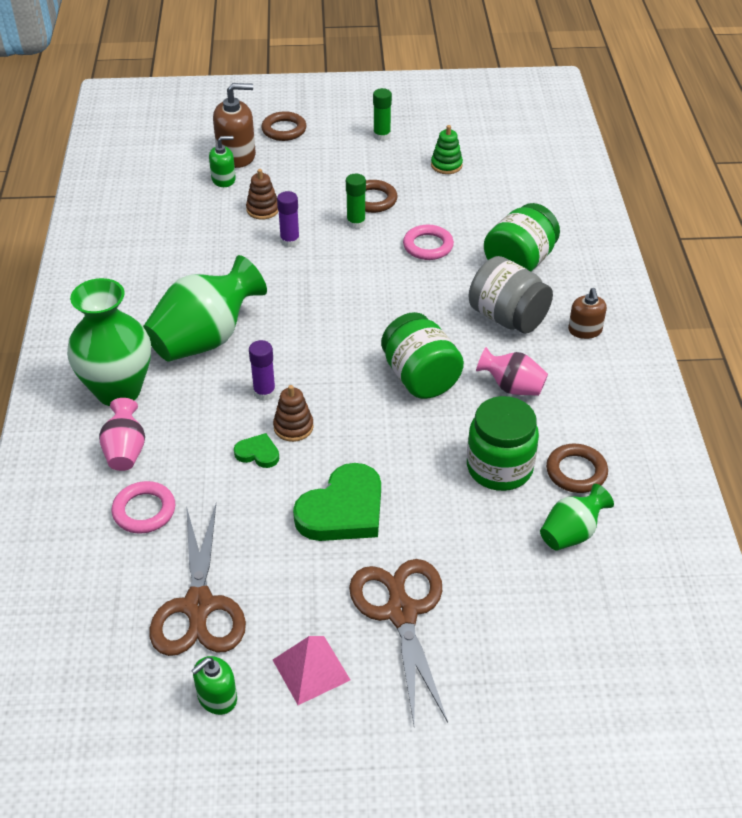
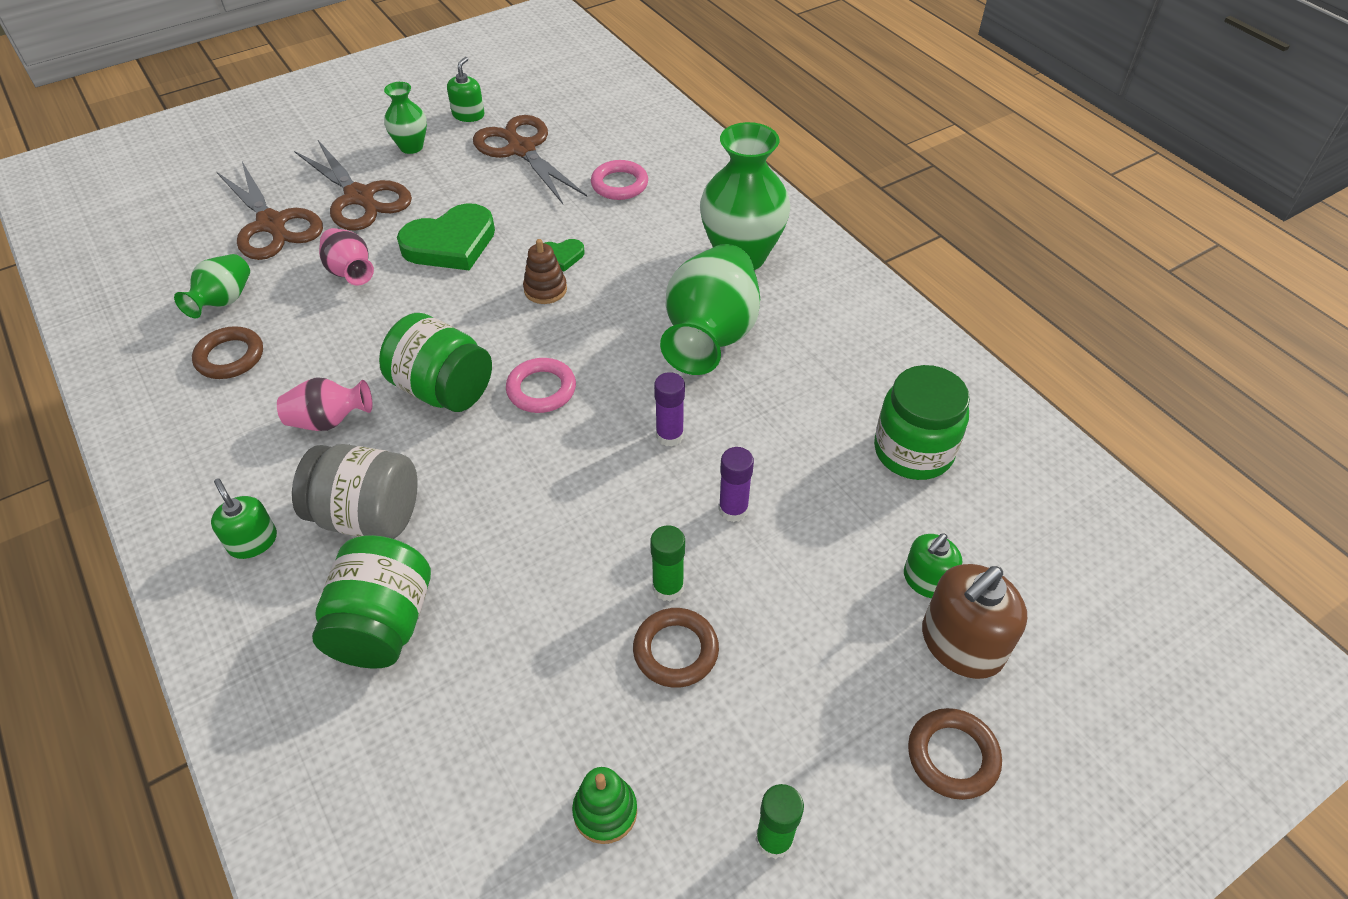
camera: 150 degrees right, 5 degrees up
pink vase [99,398,145,471] -> pink vase moved to [319,228,374,285]
brown stacking toy [246,169,279,220] -> none
purple glue stick [249,340,276,401] -> purple glue stick moved to [654,372,685,447]
pink pyramid [273,636,350,705] -> green vase [384,82,427,154]
green heart [293,463,381,541] -> green heart turned 135 degrees counterclockwise [397,203,495,270]
pink ring [403,225,454,260] -> pink ring moved to [506,358,576,413]
green jar [467,396,539,491] -> green jar moved to [874,365,970,480]
brown soap dispenser [568,288,607,339] -> green soap dispenser [211,478,277,559]
none -> brown scissors [217,162,323,260]

